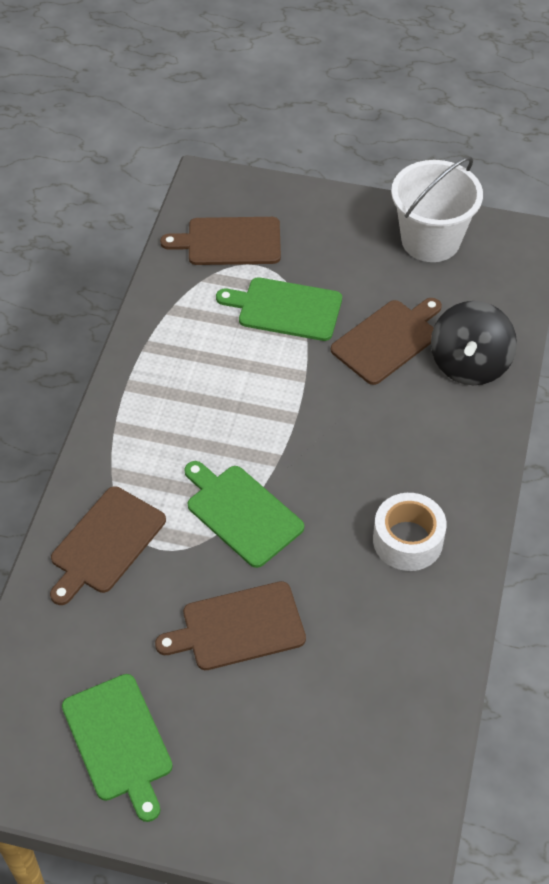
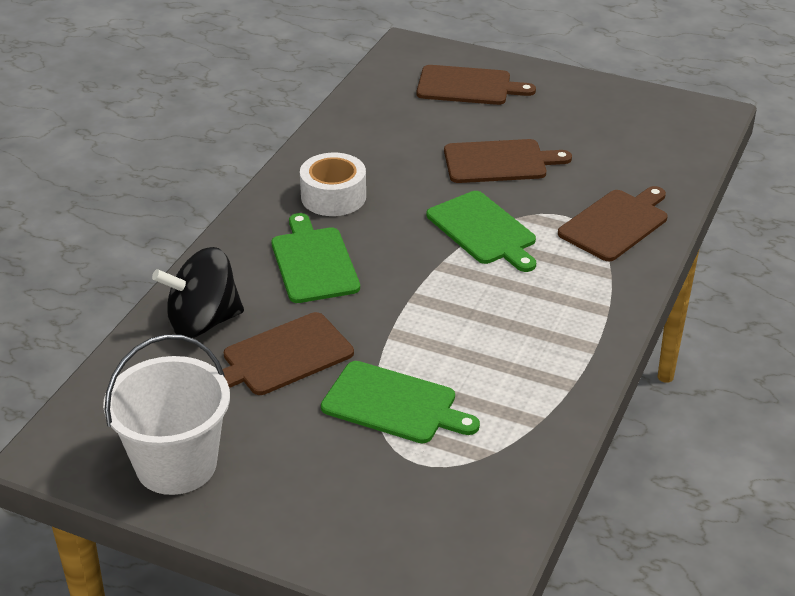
camera: 170 degrees left, 15 degrees down
green cutting board [62,674,173,822] -> green cutting board moved to [271,213,360,303]
brown cutting board [160,217,281,265] -> brown cutting board moved to [416,65,536,105]
black spinning top [431,301,517,385] -> black spinning top turned 135 degrees counterclockwise [152,247,244,338]

